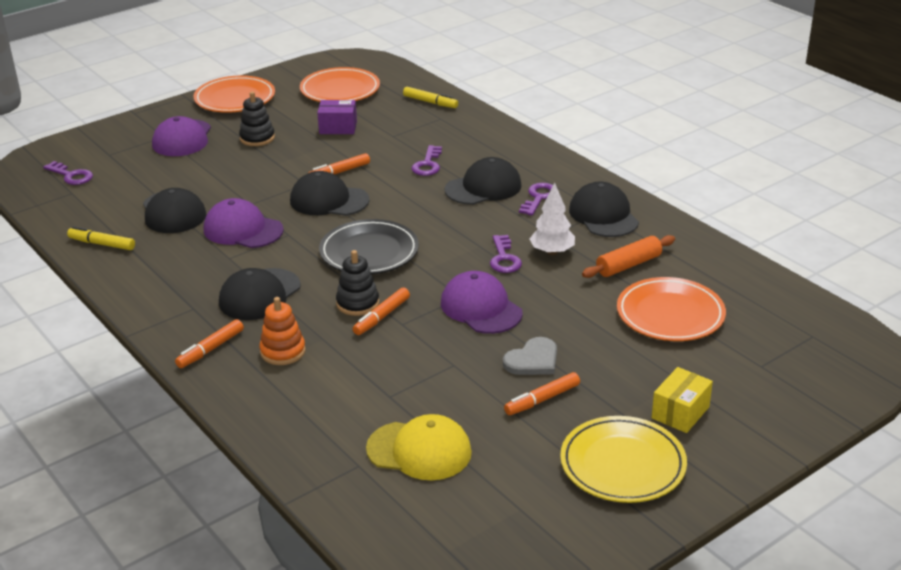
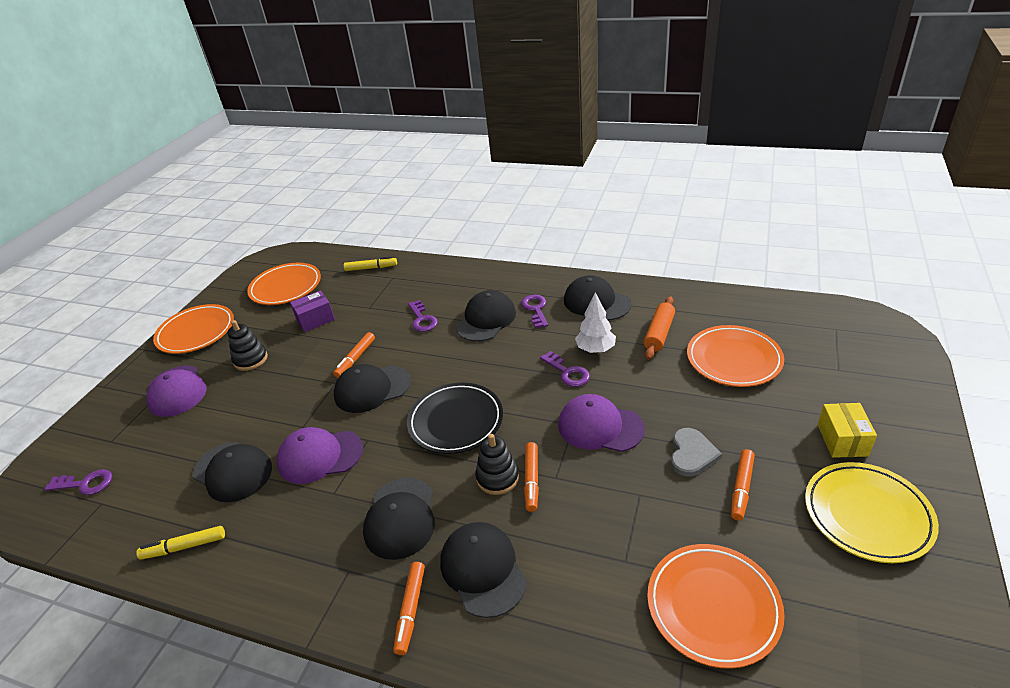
camera: 30 degrees left, 5 degrees up
orange stacking toy [259,297,306,365] -> black cap [440,522,527,618]
yellow cap [366,414,472,480] -> orange plate [647,544,785,669]

